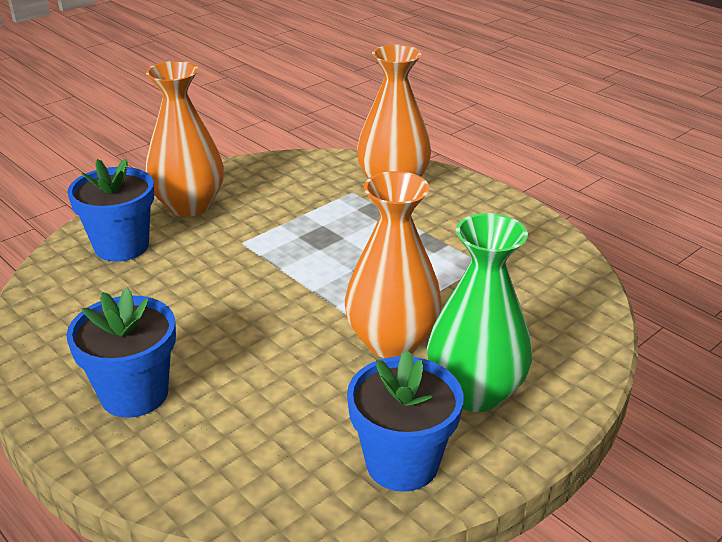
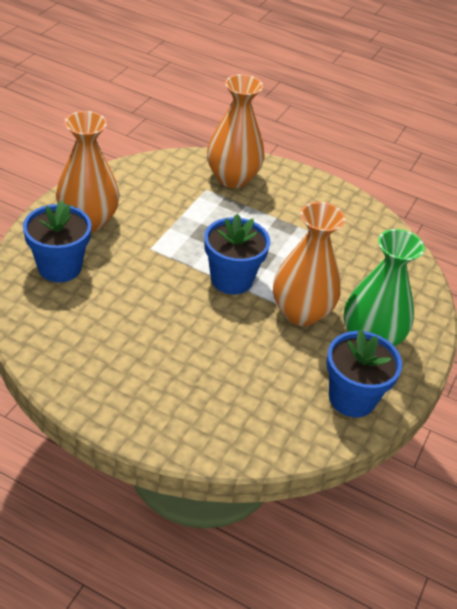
camera: 25 degrees left, 10 degrees up
blue flower pot [66,288,176,418] -> blue flower pot moved to [204,214,270,294]

